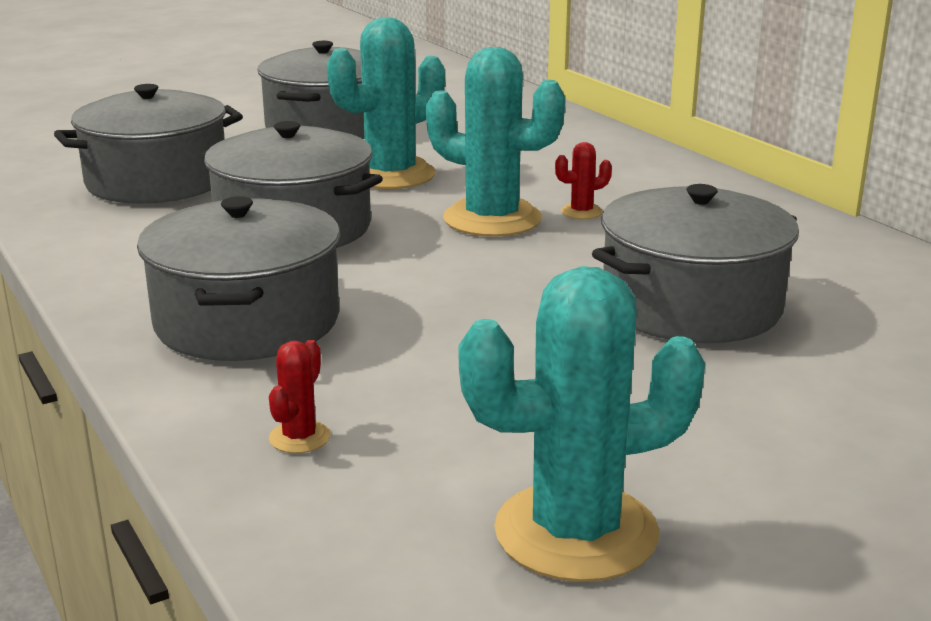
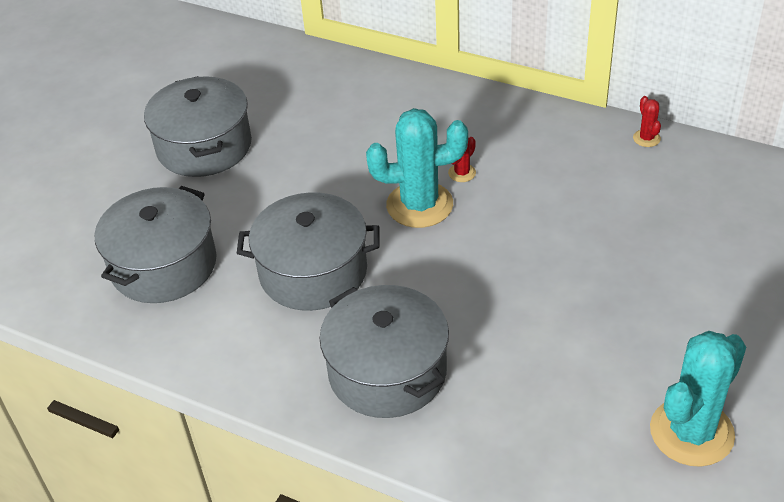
camera: 30 degrees left, 20 degrees up
red cactus [269,340,330,453] -> red cactus moved to [633,96,661,147]
turquoise cactus [327,17,445,189] -> none
grey pot [592,184,799,343] -> none

